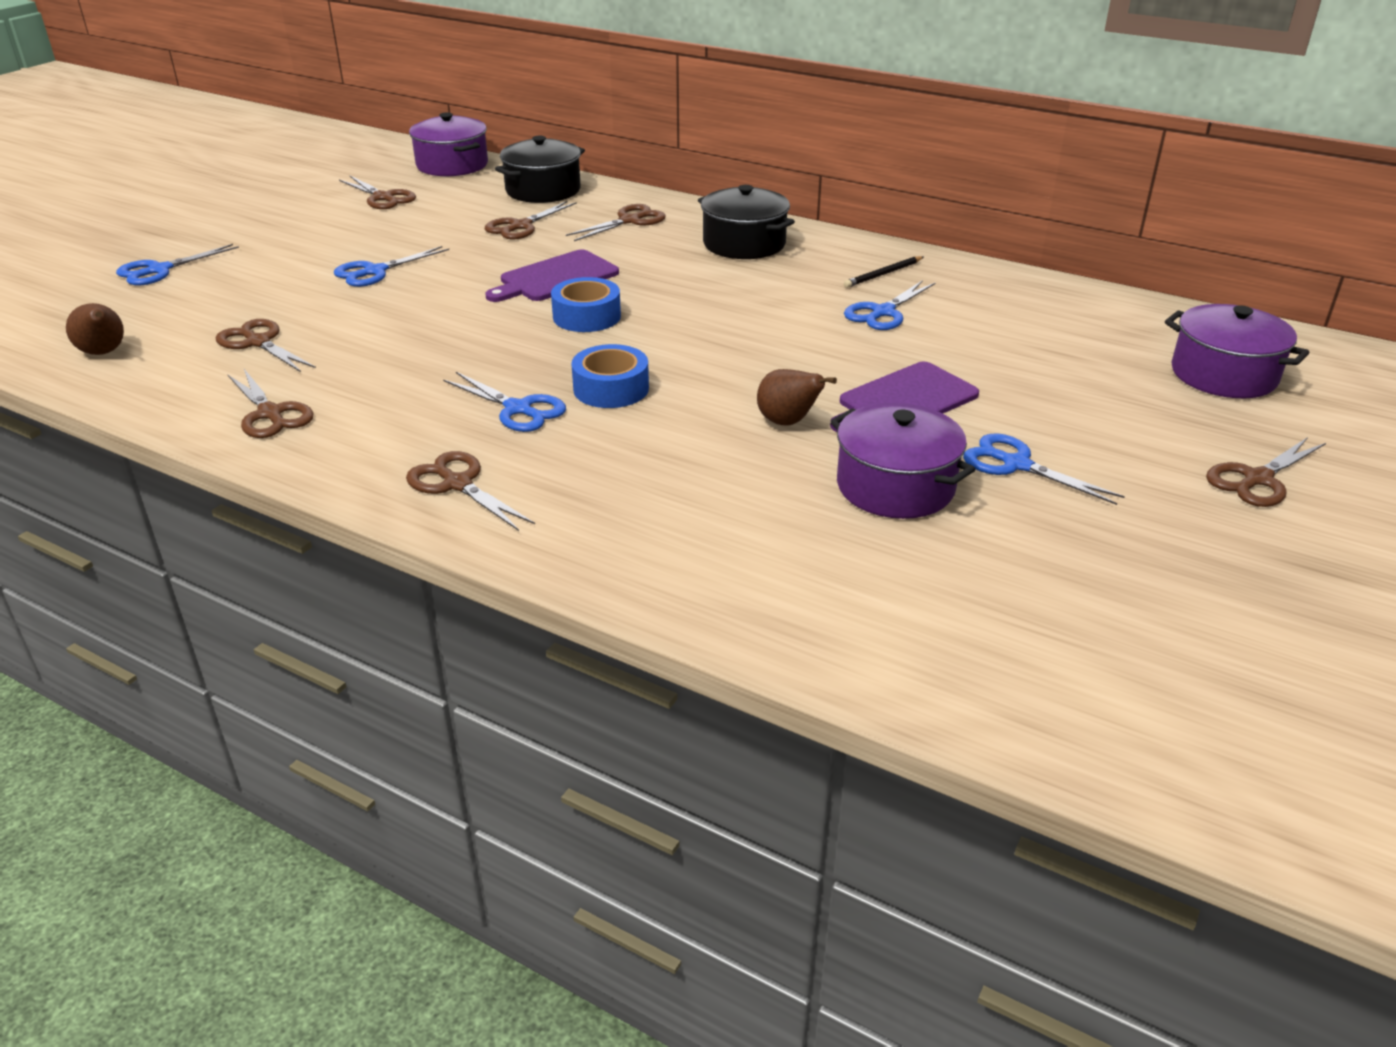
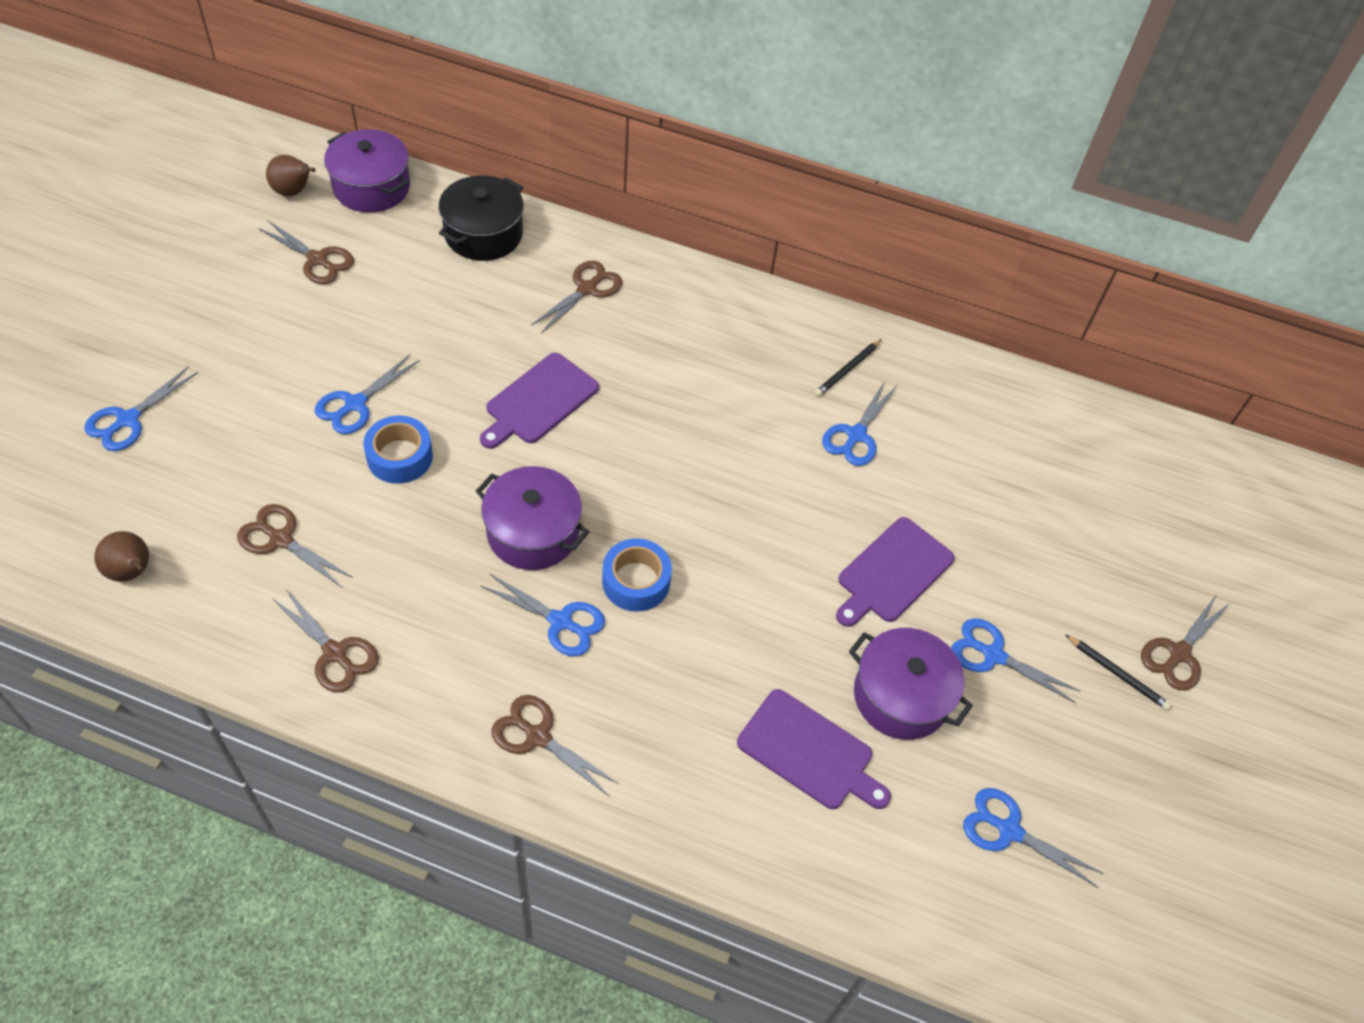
camera: 15 degrees left, 20 degrees up
brown scissors [485,201,577,240] -> none
blue tape [551,277,621,332] -> blue tape moved to [363,416,433,484]
black pot [698,185,795,259] -> none
brown pear [757,369,837,425] -> brown pear moved to [266,155,316,196]
purple pot [1165,304,1309,398] -> purple pot moved to [476,466,589,570]
none -> purple cutting board [737,689,891,809]
none -> blue scissors [963,788,1104,888]
none -> black pencil [1066,635,1171,710]

